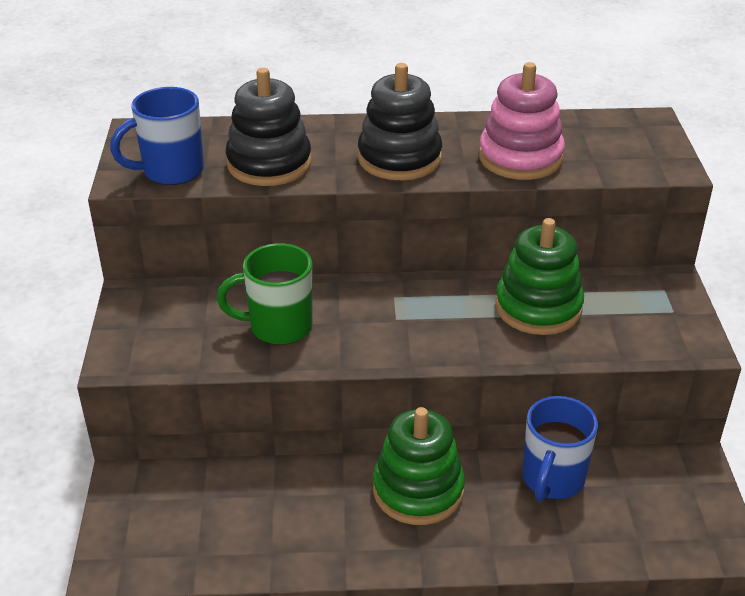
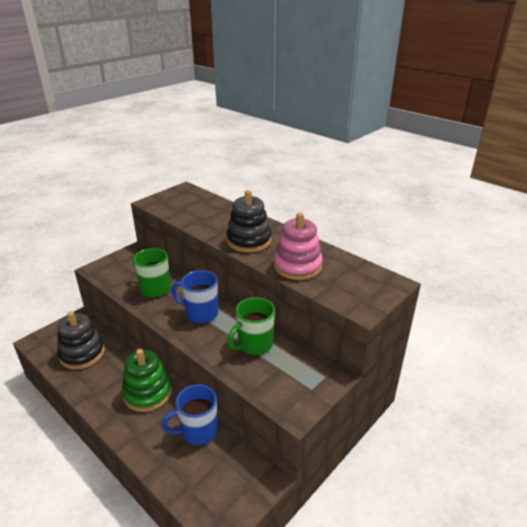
camera: 45 degrees right, 5 degrees down
blue mug [110,87,204,185] -> blue mug moved to [171,270,218,323]
black stacking toy [225,68,311,186] -> black stacking toy moved to [57,311,105,369]
green stacking toy [495,218,584,335] -> green mug [227,297,275,355]

